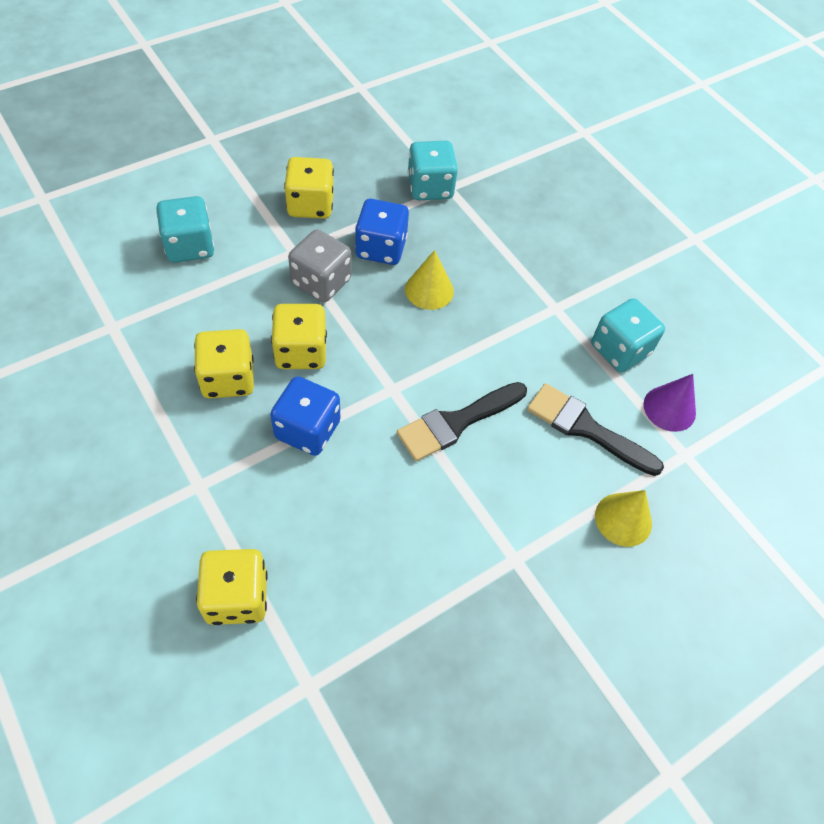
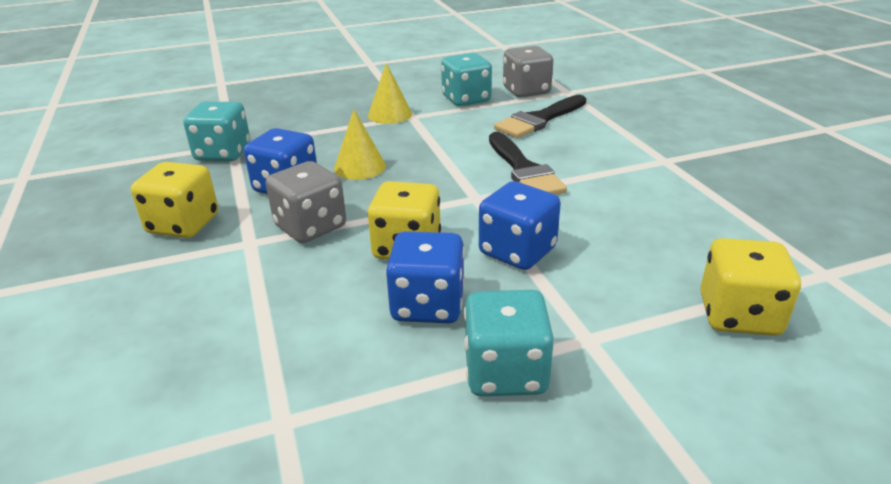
camera: 70 degrees left, 25 degrees down
turquoise dice [156,196,214,263] -> turquoise dice moved to [464,290,554,396]
yellow dice [194,329,254,399] -> blue dice [386,231,465,323]
yellow cone [595,490,652,547] -> yellow cone moved to [368,63,412,124]
purple cone [644,374,696,432] -> grey dice [503,46,553,97]

